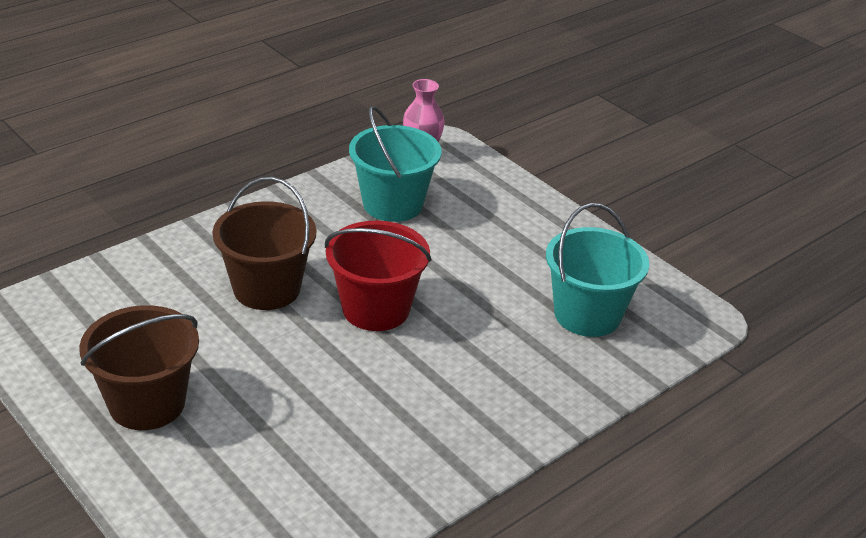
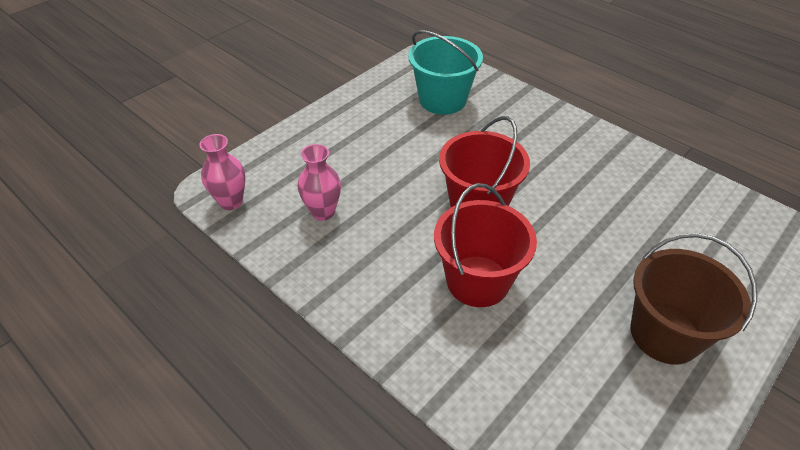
camera: 95 degrees left, 10 degrees up
brown bucket [212,177,316,310] -> red bucket [434,183,537,307]
turquoise bucket [349,106,442,222] -> pink vase [298,144,341,221]

